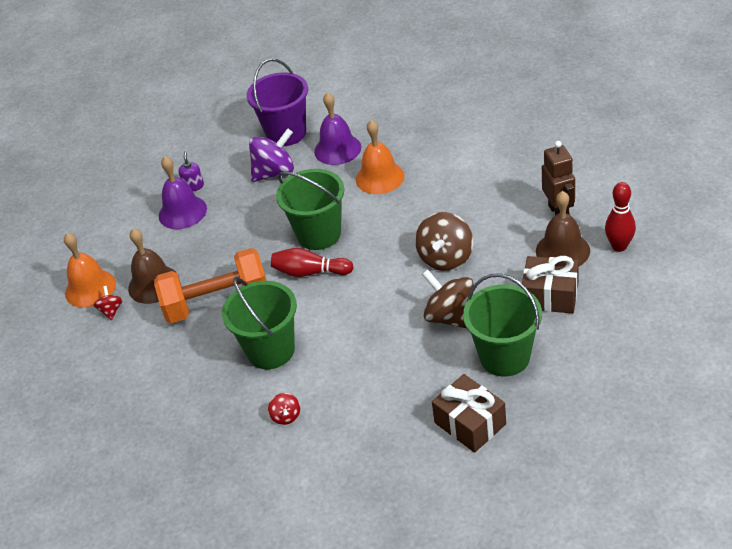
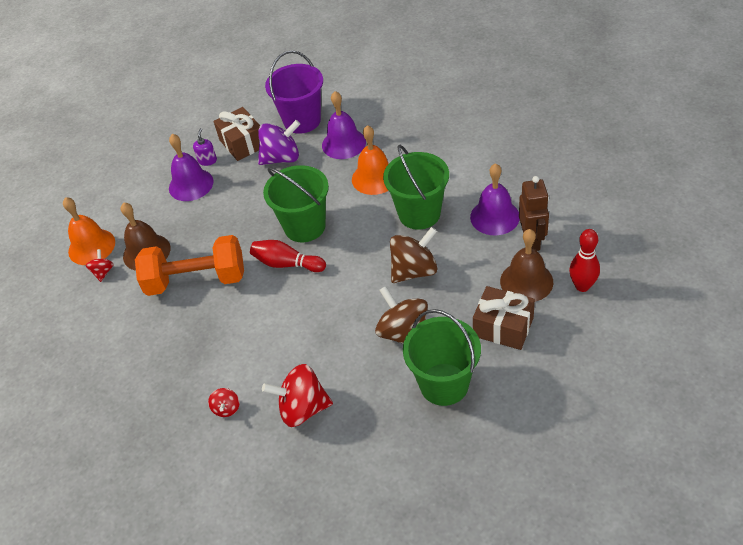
camera: 10 degrees right, 5 degrees up
green bucket [222,277,297,369] -> green bucket moved to [383,144,449,230]
brown spinning top [415,212,473,271] -> brown spinning top turned 150 degrees counterclockwise [390,227,437,283]
brown gift [432,374,506,453] -> brown gift moved to [214,107,260,161]
none -> red spinning top [262,364,333,427]
none -> purple bell [470,163,520,235]

